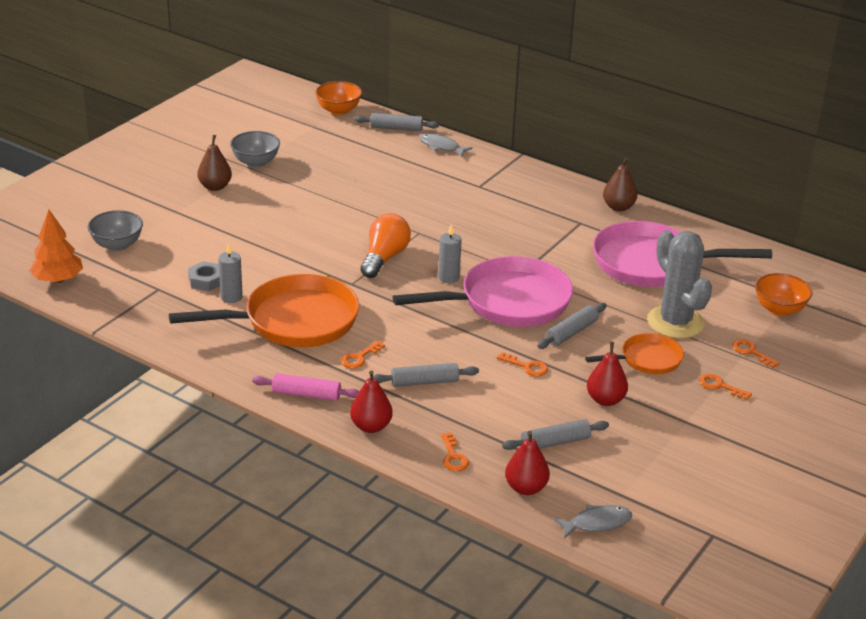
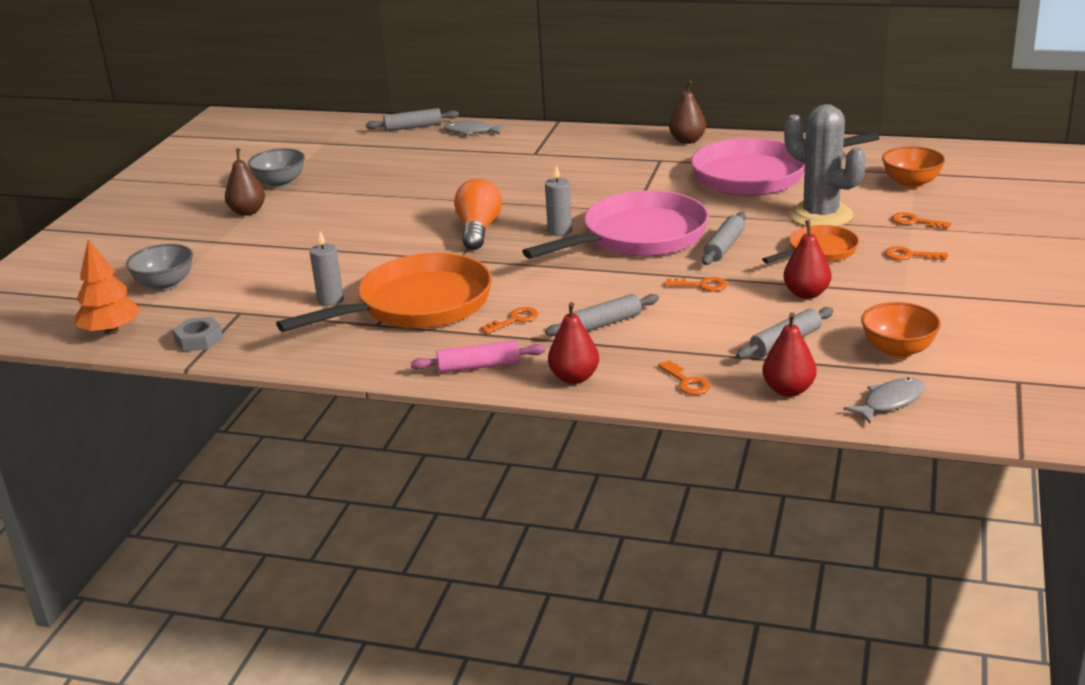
camera: 15 degrees left, 5 degrees down
grey nut [188,261,220,291] -> grey nut moved to [172,317,223,351]
orange bowl [315,81,362,115] -> orange bowl moved to [861,302,941,359]
orange key [341,340,385,368] -> orange key turned 150 degrees counterclockwise [481,307,539,334]

